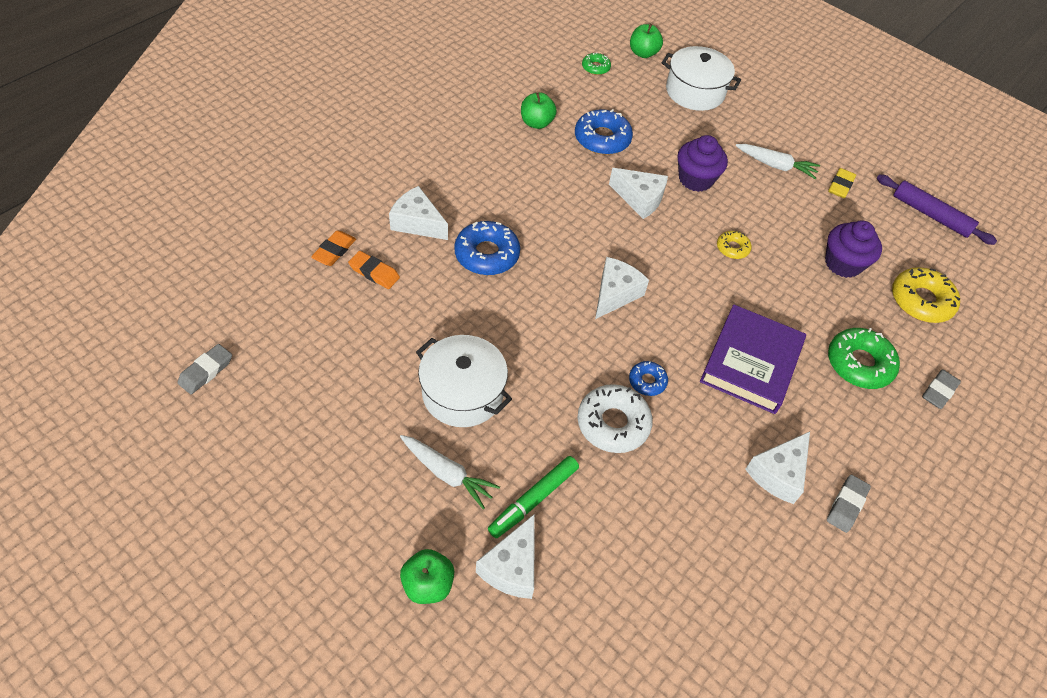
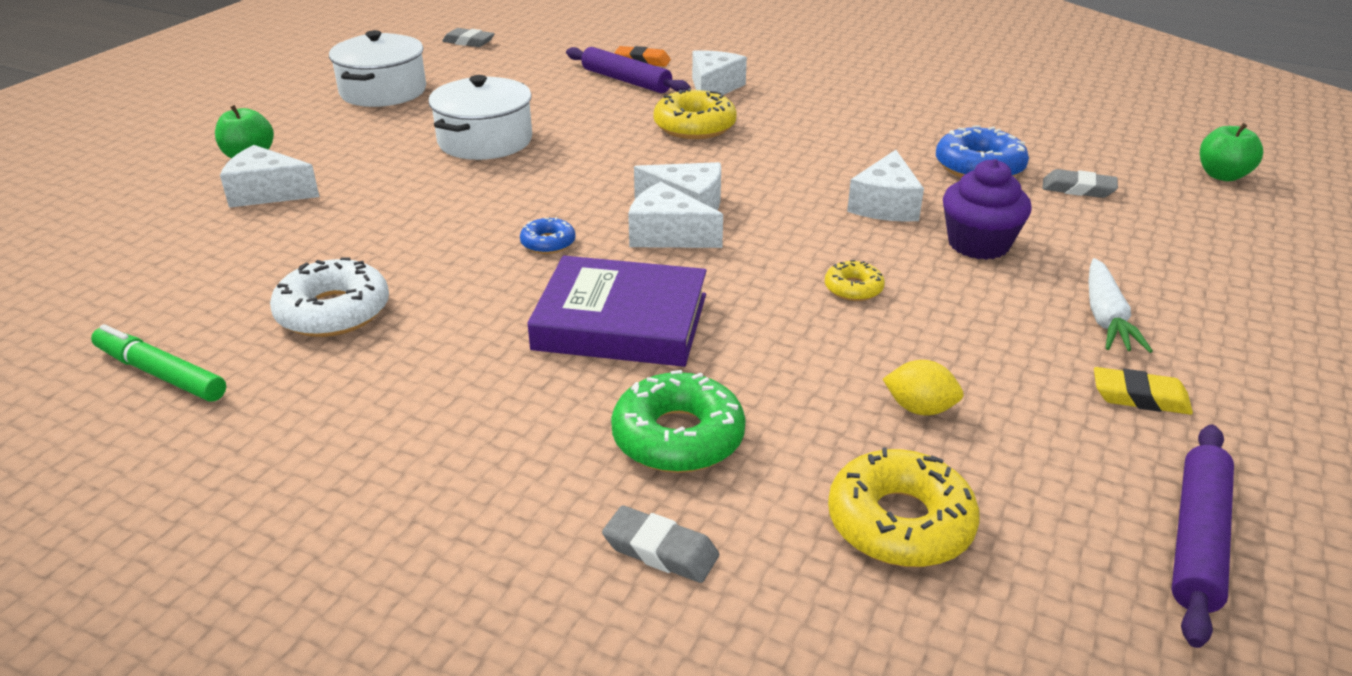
camera: 80 degrees right, 20 degrees down
orange eraser [348,251,400,289] -> purple rolling pin [566,47,691,93]
white carrot [400,435,500,509] -> none
blue donut [454,221,520,275] -> yellow donut [653,88,737,139]
green marker [488,456,579,538] -> green marker moved to [91,324,226,402]
green apple [521,92,557,129] -> none
white donut [578,384,653,453] -> white donut moved to [270,257,389,337]
green donut [582,52,611,75] -> none
white pot [662,46,741,111] -> white pot moved to [329,30,426,107]
white cheese [745,432,810,504] -> white cheese moved to [628,182,723,248]
purple cupcake [825,220,882,278] -> yellow lemon [883,360,964,415]
grey eraser [827,475,871,533] -> grey eraser moved to [1042,169,1118,198]

